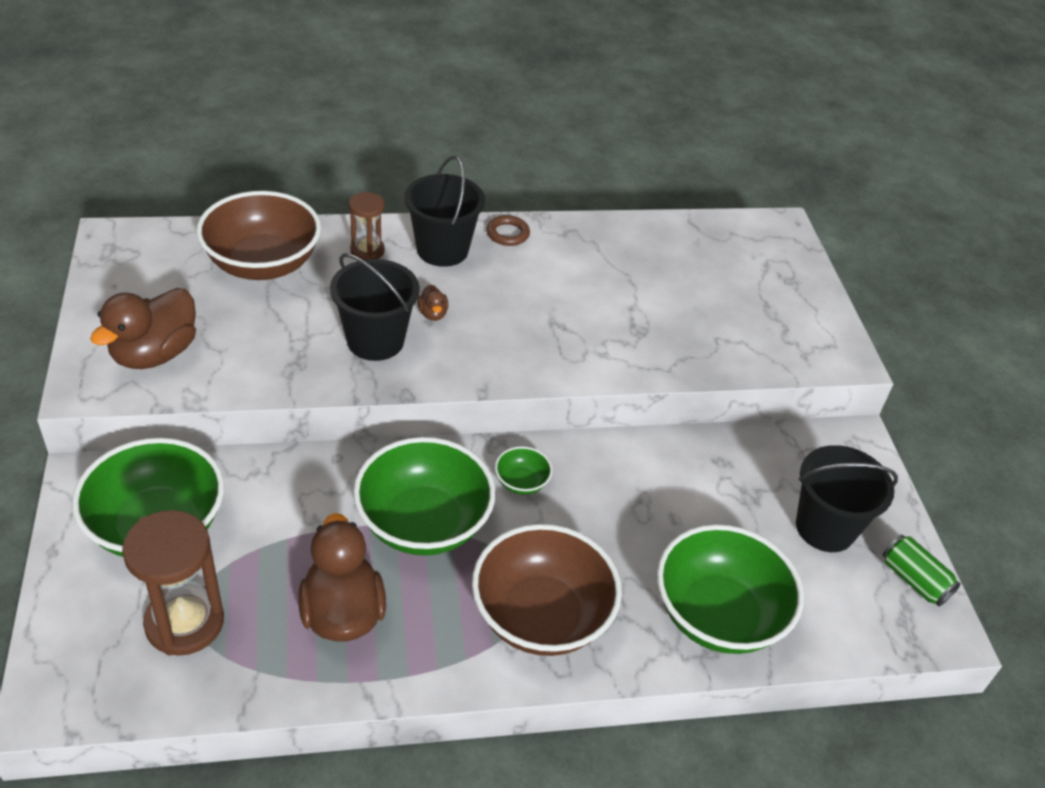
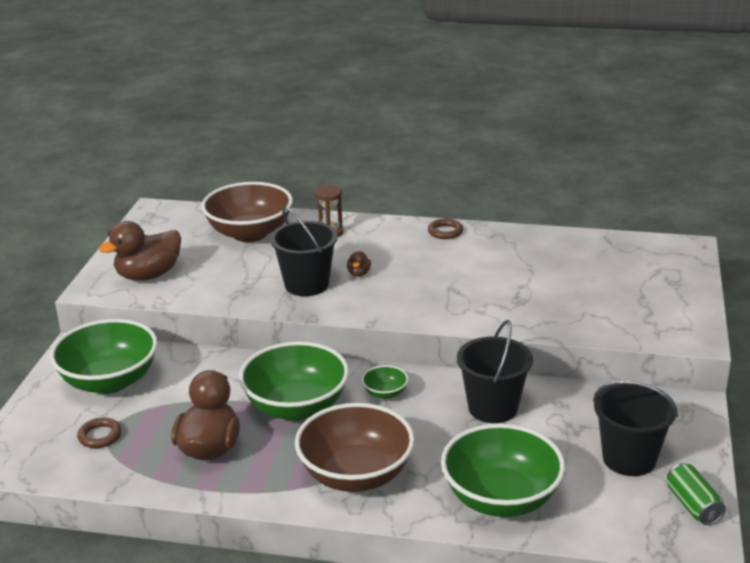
camera: 25 degrees right, 15 degrees down
brown hourglass [122,510,224,656] -> brown ring [77,417,122,448]
black bucket [404,156,485,267] -> black bucket moved to [457,320,533,423]

